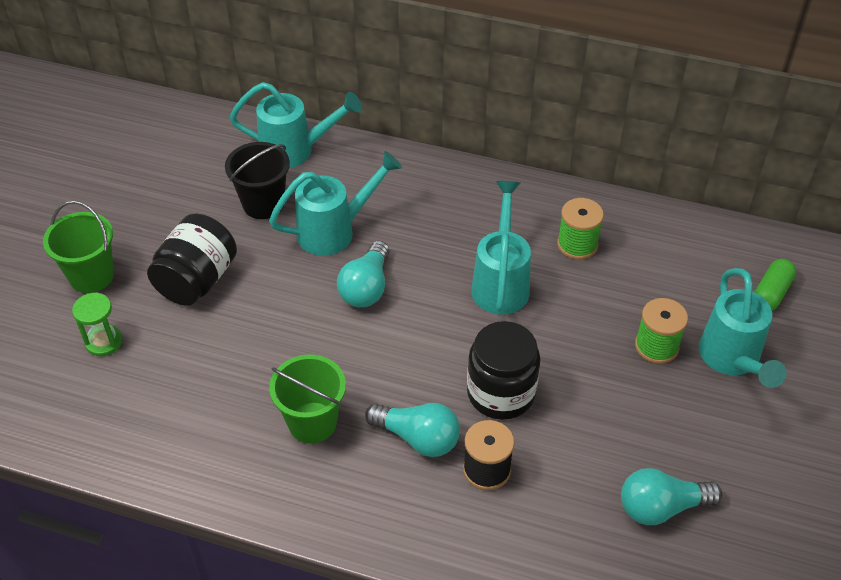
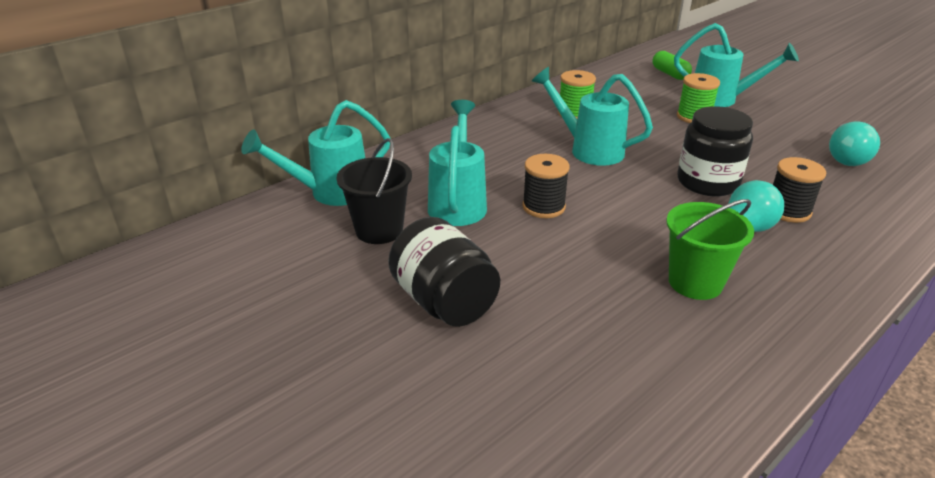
camera: 60 degrees left, 15 degrees down
green bucket [43,201,114,293] -> none
green hourglass [72,293,122,356] -> none
turquoise watering can [230,82,362,168] -> turquoise watering can turned 150 degrees counterclockwise [241,100,391,206]
turquoise light bulb [337,241,389,307] -> black spool [522,154,570,218]

